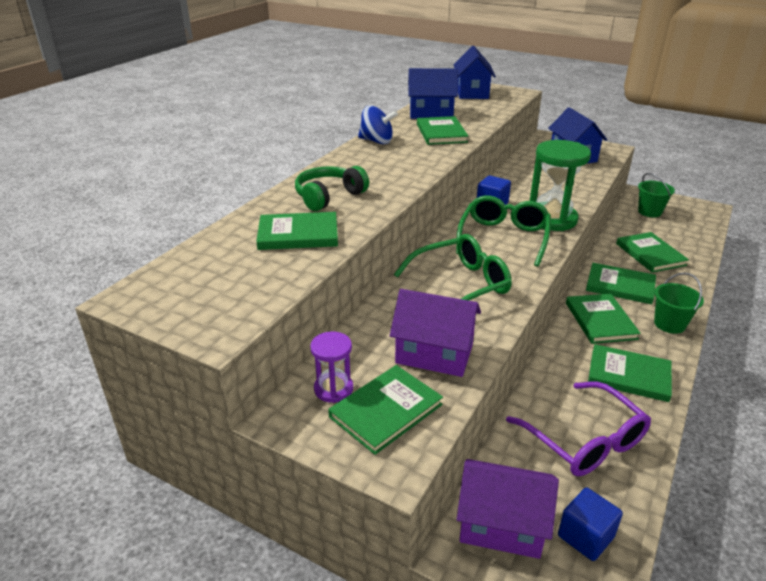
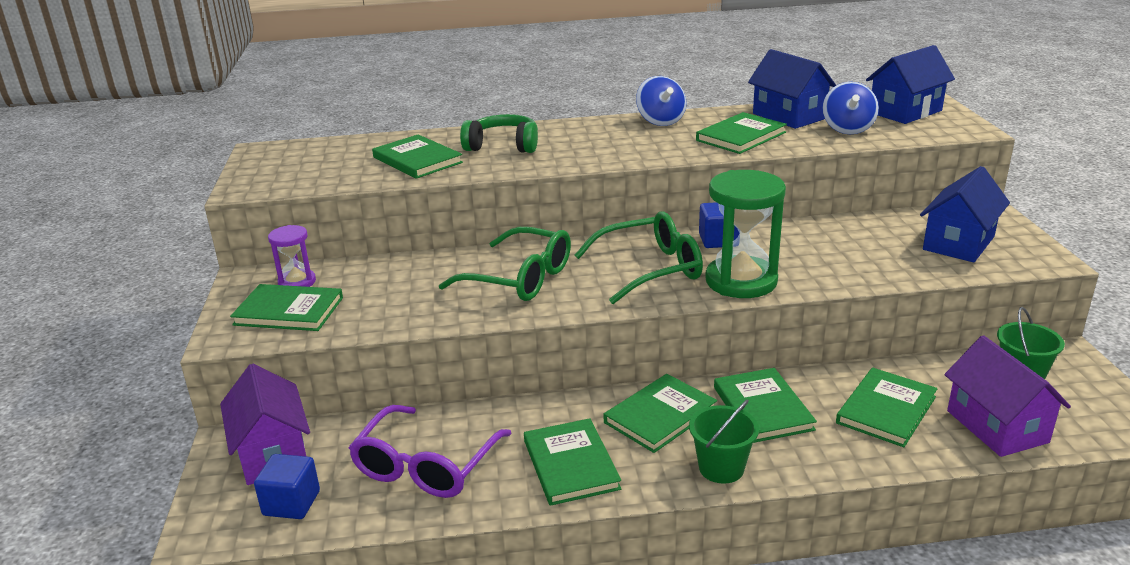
camera: 55 degrees right, 5 degrees down
purple house [390,289,481,377] -> purple house moved to [945,335,1071,457]
none -> blue spinning top [822,82,879,134]

